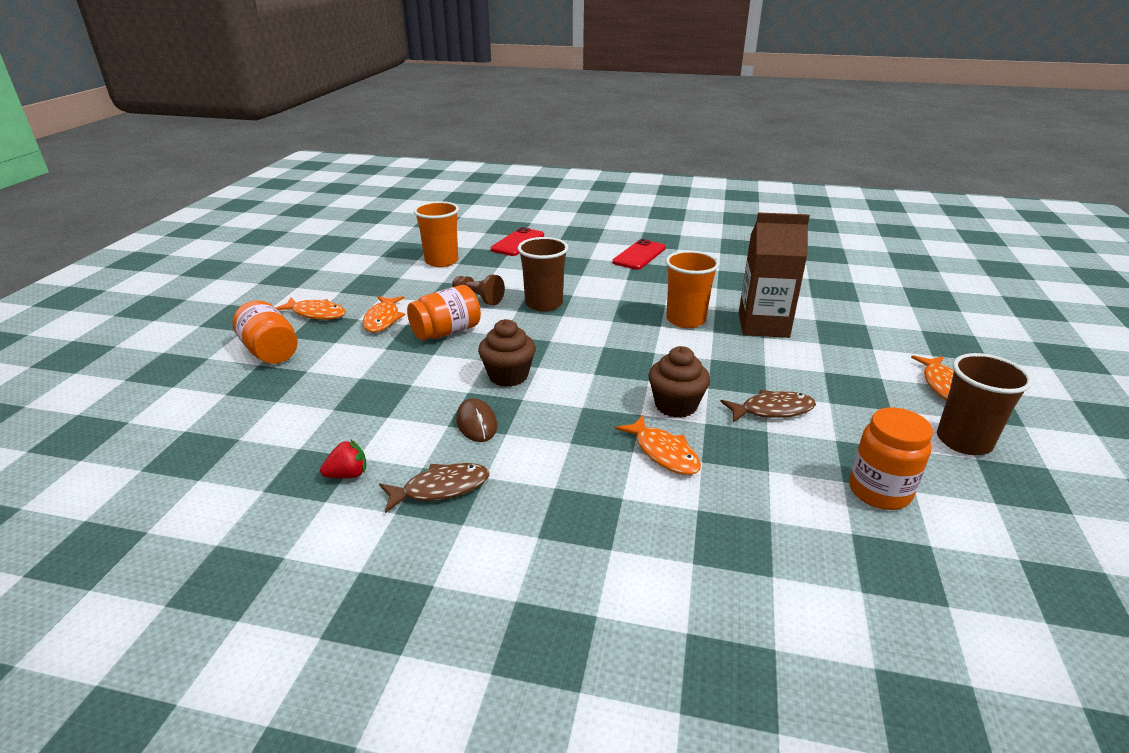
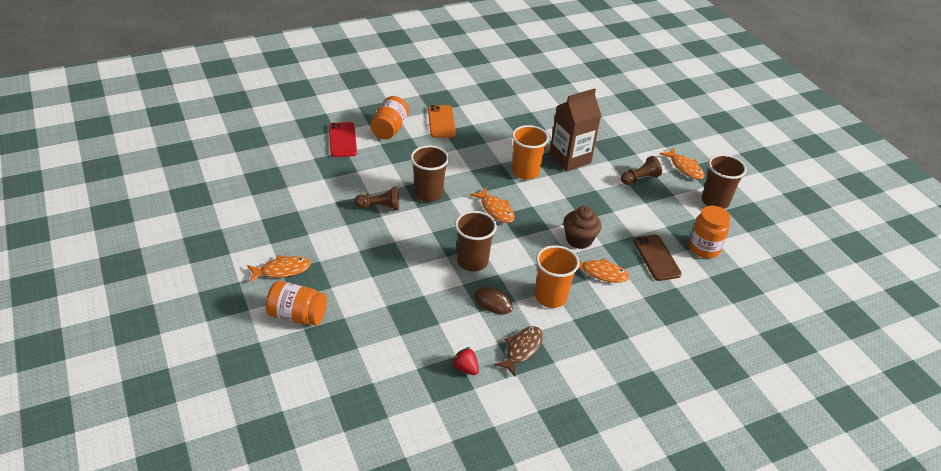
camera: 40 degrees left, 10 degrees up
red strawberry [320,440,366,478] -> red strawberry turned 75 degrees counterclockwise [452,347,479,375]
orange fish [363,296,405,333] -> orange fish moved to [470,187,515,223]
orange jar [407,285,481,341] -> orange jar moved to [370,96,409,139]
orange cup [414,201,459,267] -> orange cup moved to [535,245,579,308]
brown cupcake [478,319,536,387] -> brown cup [455,211,497,272]
red phone [612,239,666,270] -> orange phone [428,105,456,138]
brown fish [721,390,816,422] -> none
none -> brown pawn [621,156,662,185]
none -> brown phone [633,235,682,281]

